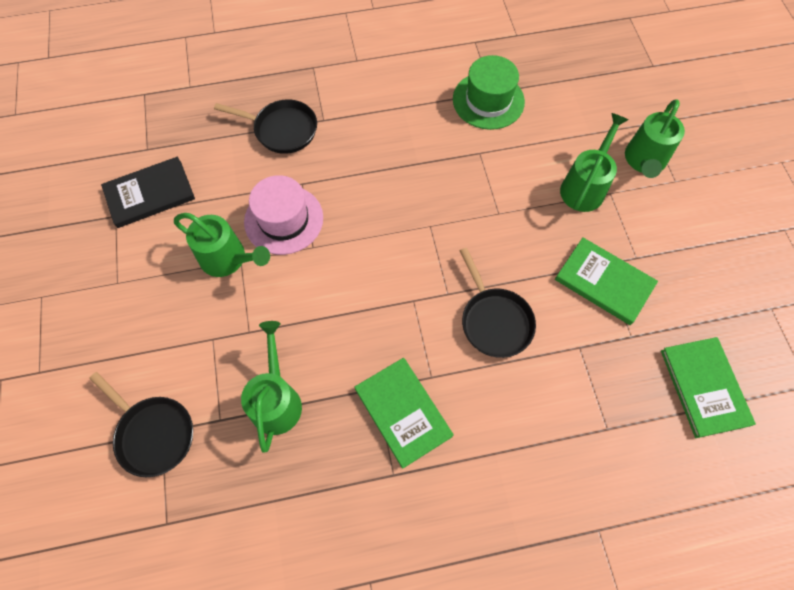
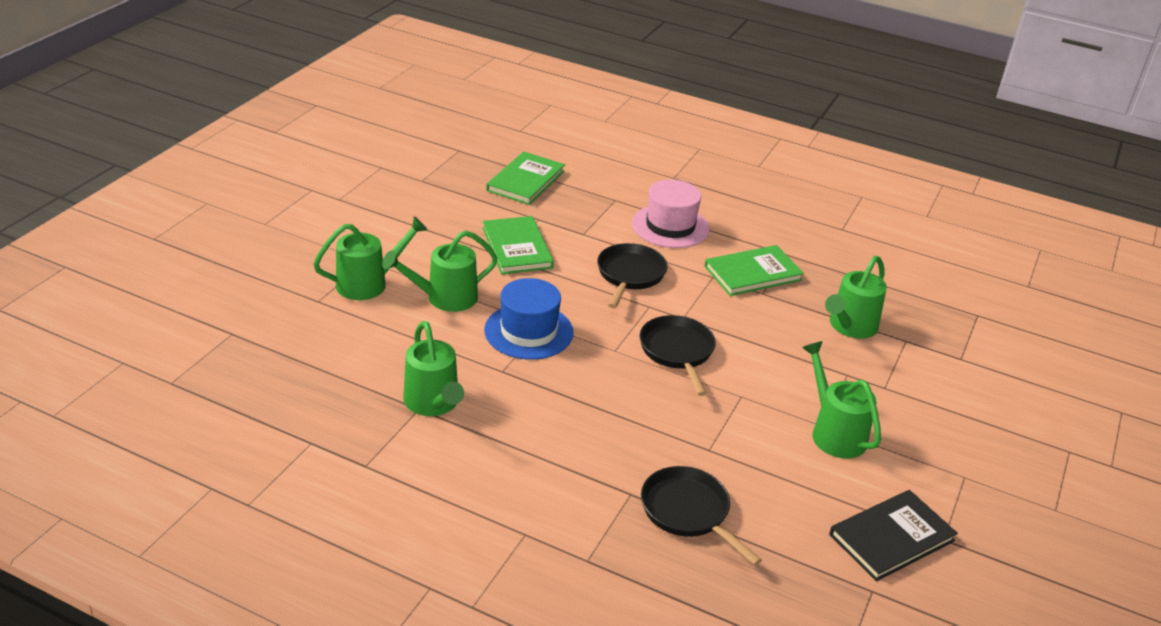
camera: 145 degrees left, 30 degrees down
black pan [89,372,193,477] -> black pan moved to [640,315,716,396]
black book [101,156,195,228] -> black book turned 45 degrees counterclockwise [829,490,958,581]
pink hat [244,175,323,255] -> pink hat moved to [632,180,709,248]
green book [354,358,453,469] -> green book turned 60 degrees clockwise [704,245,804,296]
green hat [453,55,525,130] -> green watering can [403,321,464,416]
none -> blue hat [484,278,574,360]

